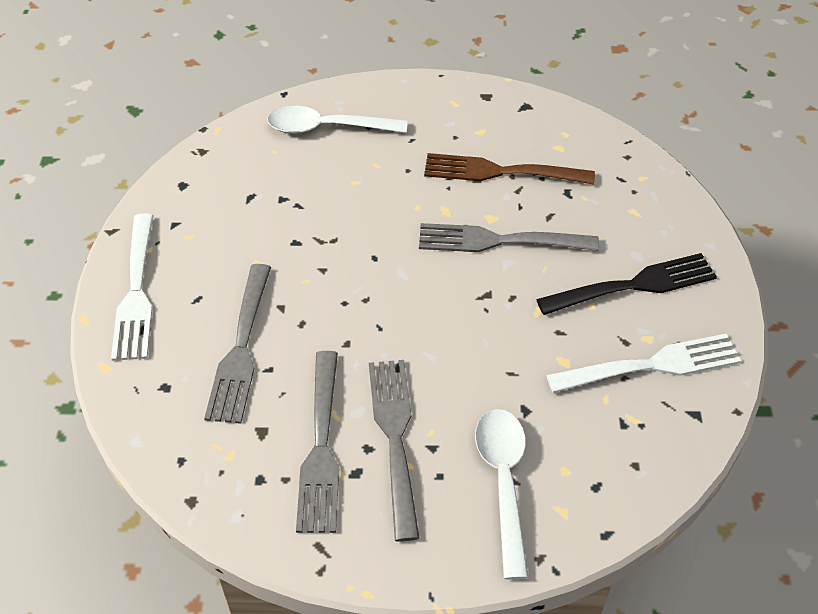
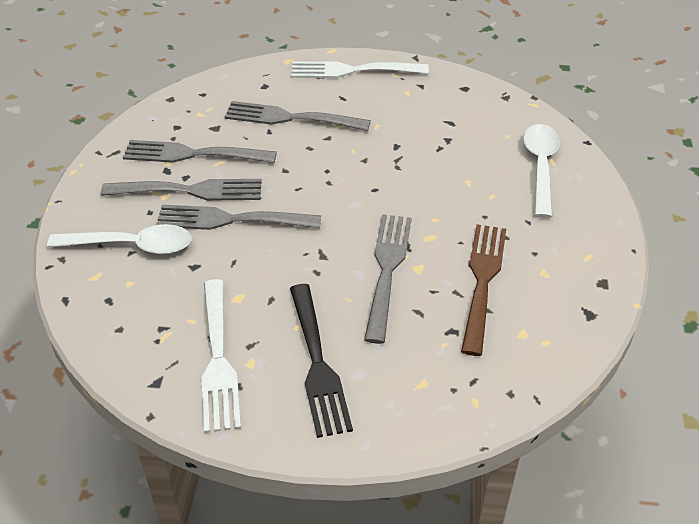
camera: 95 degrees right, 5 degrees down
none -> grey fork [156,205,321,230]

